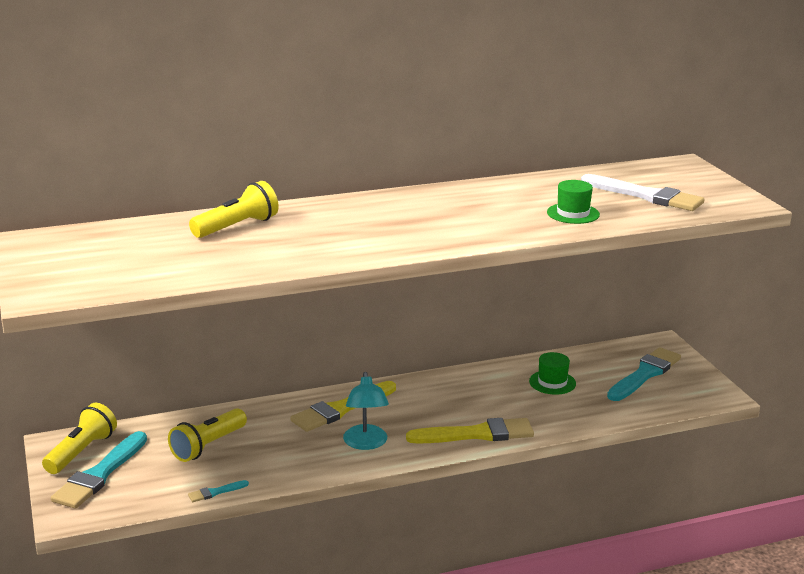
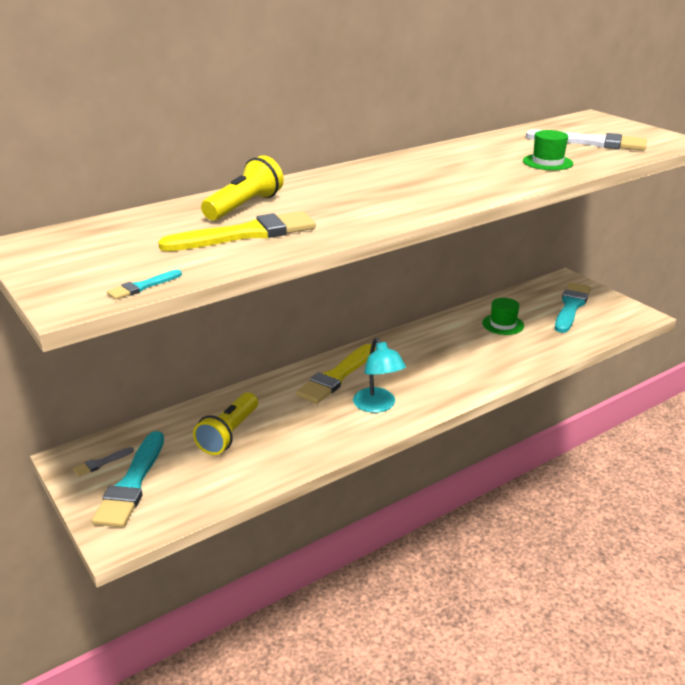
camera: 15 degrees left, 5 degrees up
yellow flashlight [42,403,117,474] -> grey brush [73,447,134,477]
turquoise brush [188,480,249,502] -> turquoise brush moved to [107,270,182,300]
yellow brush [406,418,534,444] -> yellow brush moved to [158,211,316,251]

